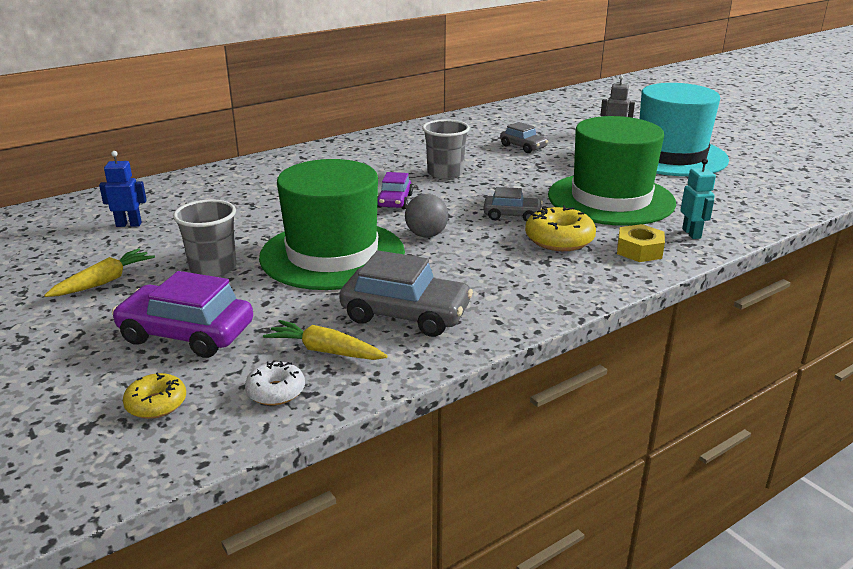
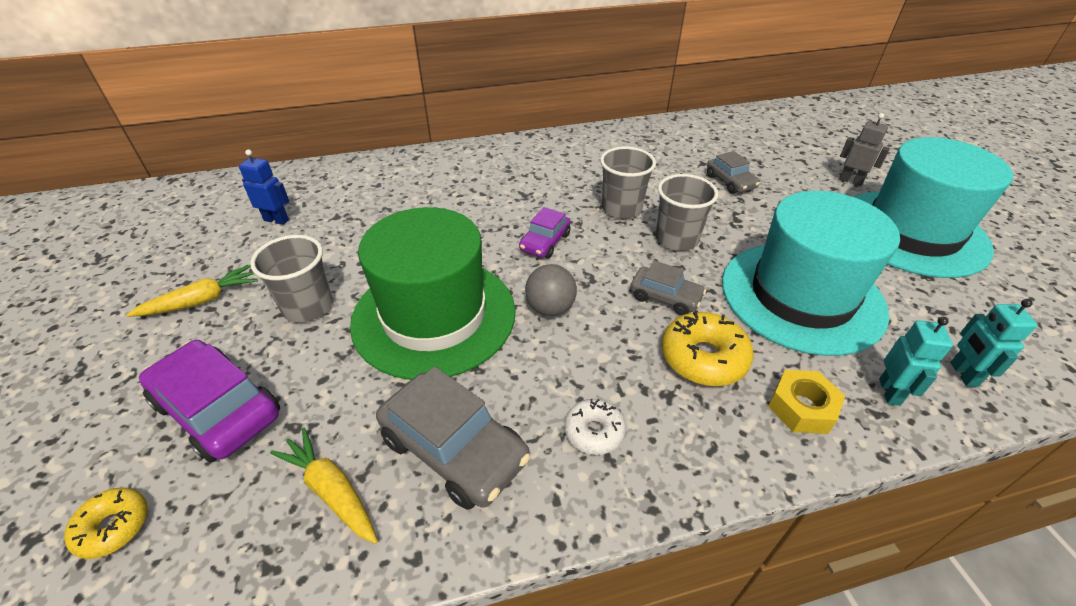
camera: 20 degrees right, 15 degrees up
white donut [245,360,305,405] -> white donut moved to [564,399,626,455]
green hat [548,116,676,226] -> turquoise hat [722,191,900,356]
none -> grey cup [656,174,718,251]
none -> turquoise robot [950,299,1038,387]

